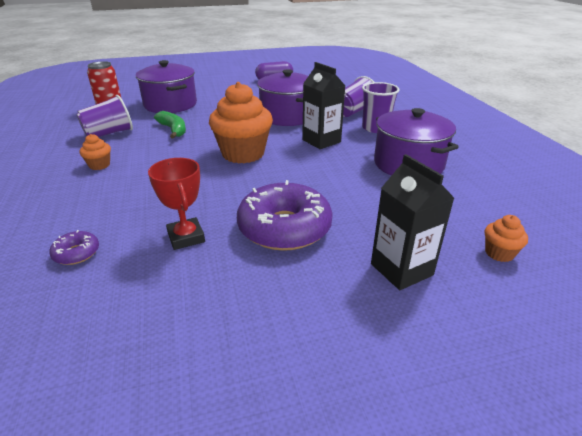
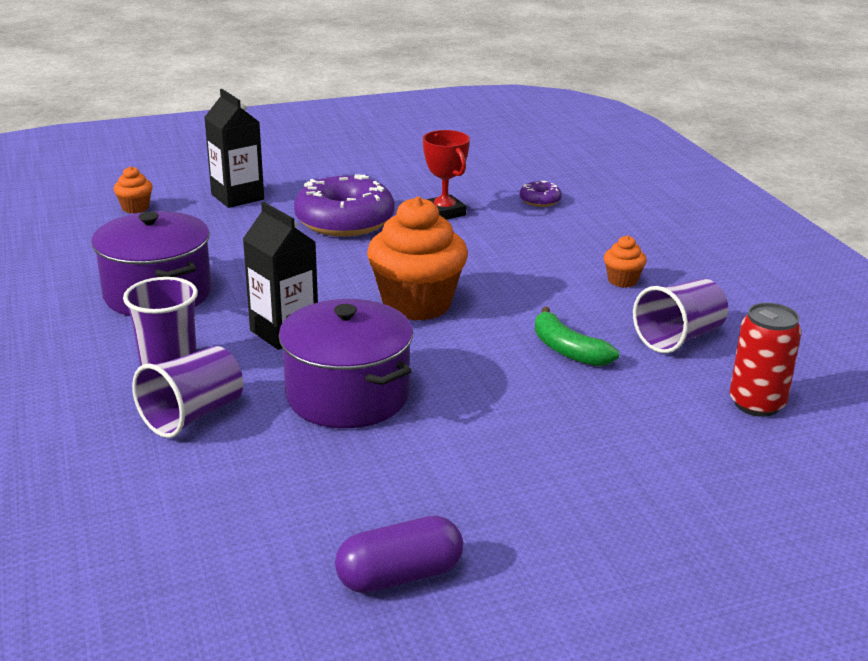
camera: 175 degrees right, 5 degrees down
purple pot [136,60,197,113] -> none

